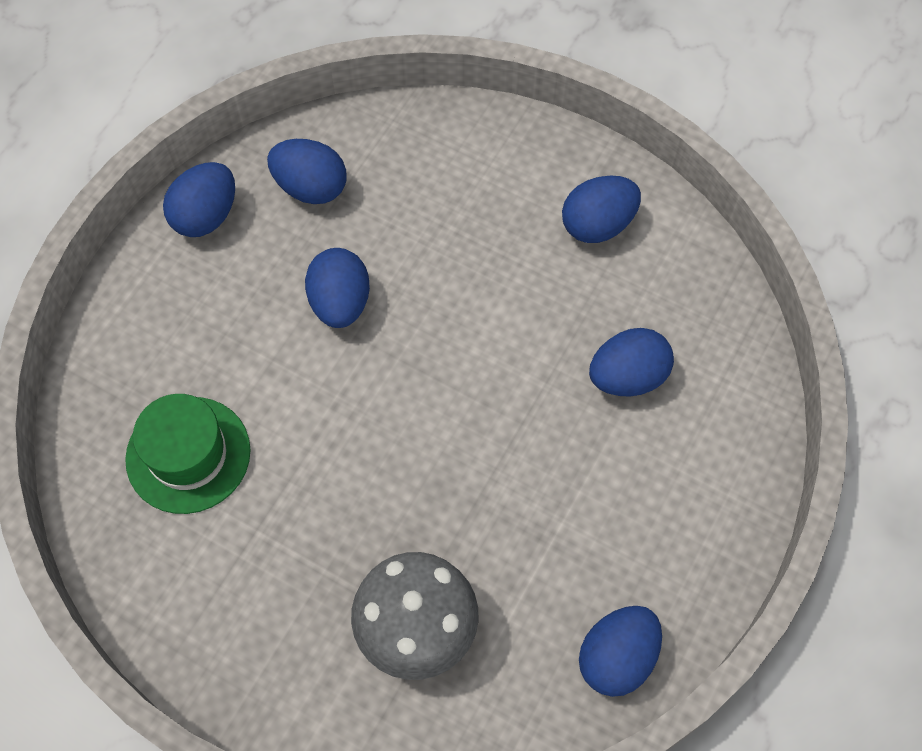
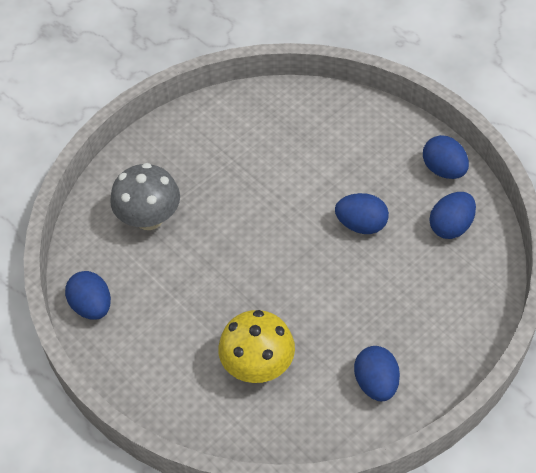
camera: 110 degrees right, 10 degrees down
green hat [125,394,250,514] -> none
blue egg [589,328,674,396] -> yellow mushroom [218,310,295,383]

